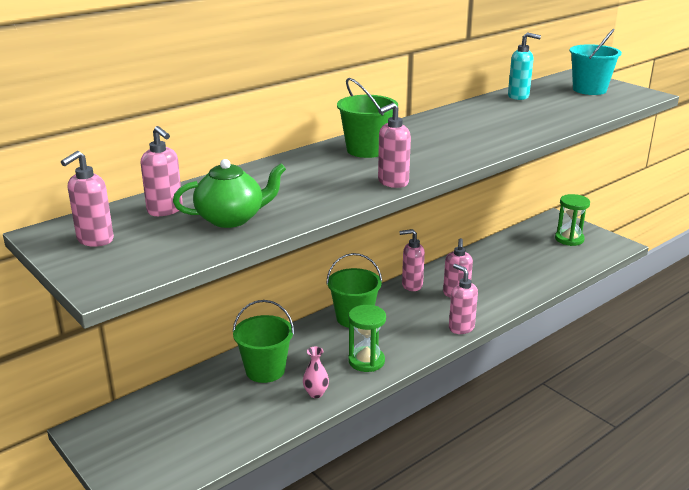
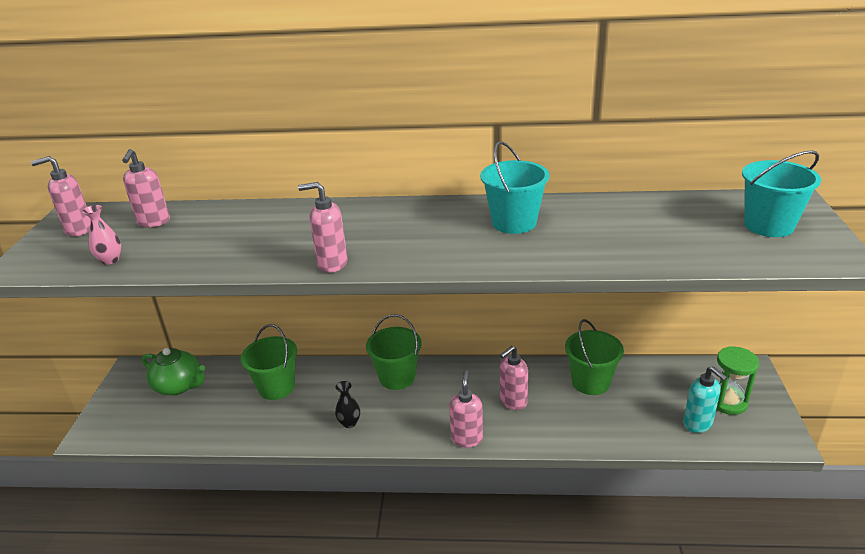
camera: 45 degrees right, 5 degrees up
green teapot [173,159,286,228] -> green teapot moved to [142,348,205,395]
pink vase [303,347,329,398] -> pink vase moved to [82,205,121,265]
green bucket [337,78,398,158] -> green bucket moved to [565,319,624,395]
green hourglass [348,305,386,372] -> black vase [335,381,360,428]
pink soap dispenser [399,229,425,291] -> none
turquoise soap dispenser [508,32,541,100] -> turquoise soap dispenser moved to [683,366,727,433]
none -> turquoise bucket [480,141,549,234]

